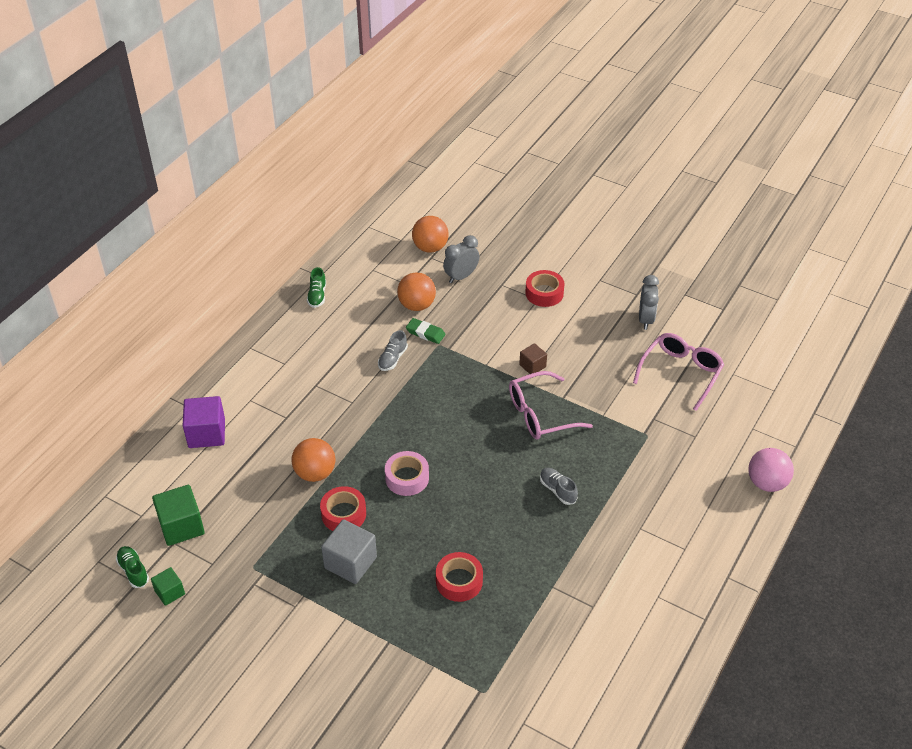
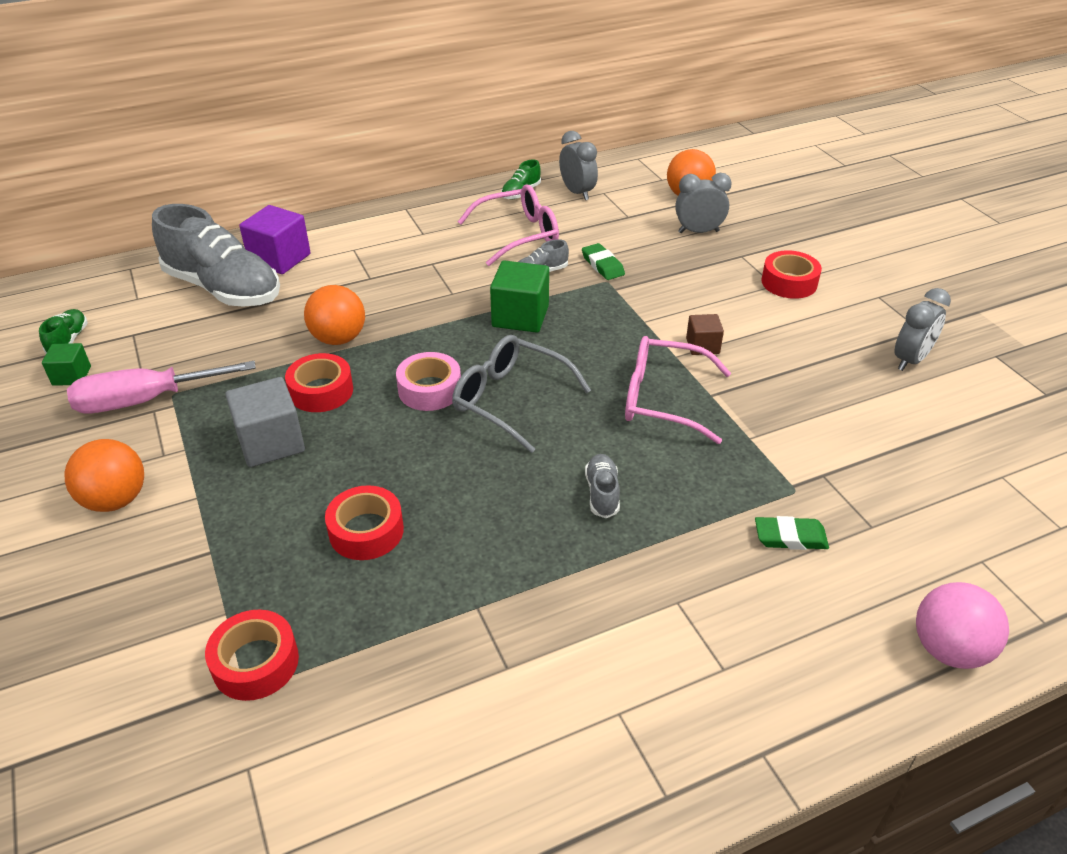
camera: 35 degrees right, 5 degrees down
green cube [152,485,205,546] -> green cube moved to [490,261,549,333]
orange ball [397,272,436,311] -> orange ball moved to [64,439,144,512]
pink glasses [633,333,724,411] -> pink glasses moved to [458,184,559,266]
none -> pink screwdriver [67,361,256,414]
none -> grey shoe [152,204,280,307]
none -> red tape [205,610,299,701]
none -> grey glasses [452,335,591,453]
none -> grey clock [559,131,598,200]
none -> green eraser [755,516,829,550]

